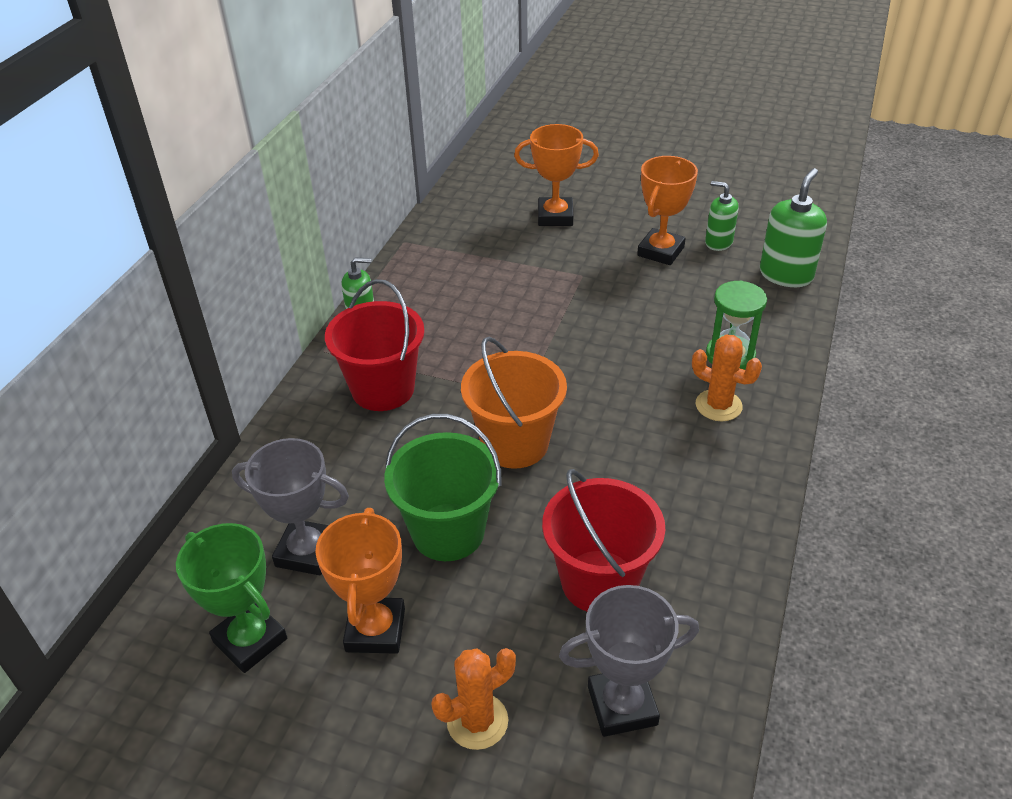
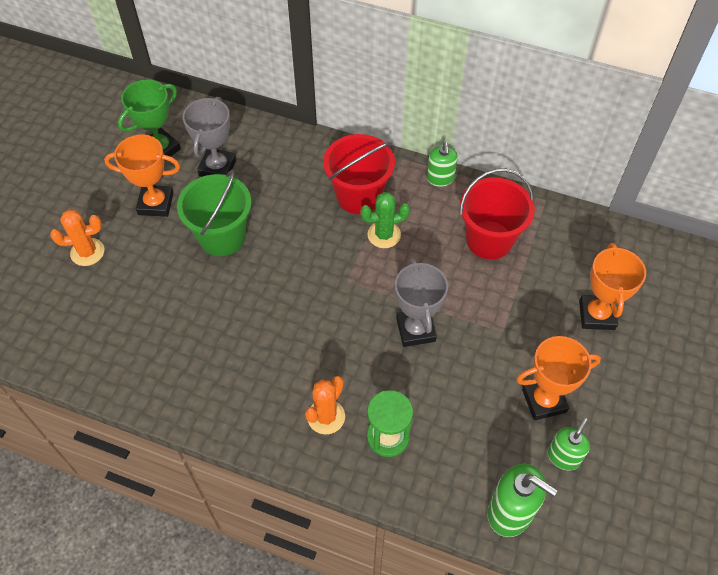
camera: 90 degrees right, 15 degrees up
orange cactus [431,648,516,750] -> orange cactus turned 75 degrees counterclockwise [50,210,104,266]
orange bucket [461,337,567,469] -> none
red bucket [542,469,665,612] -> red bucket moved to [460,168,535,260]
grey trophy [559,585,699,737] -> grey trophy moved to [395,258,448,347]
orange trophy [637,156,698,265] -> orange trophy turned 45 degrees counterclockwise [516,336,601,421]
none -> green cactus [360,192,410,248]

